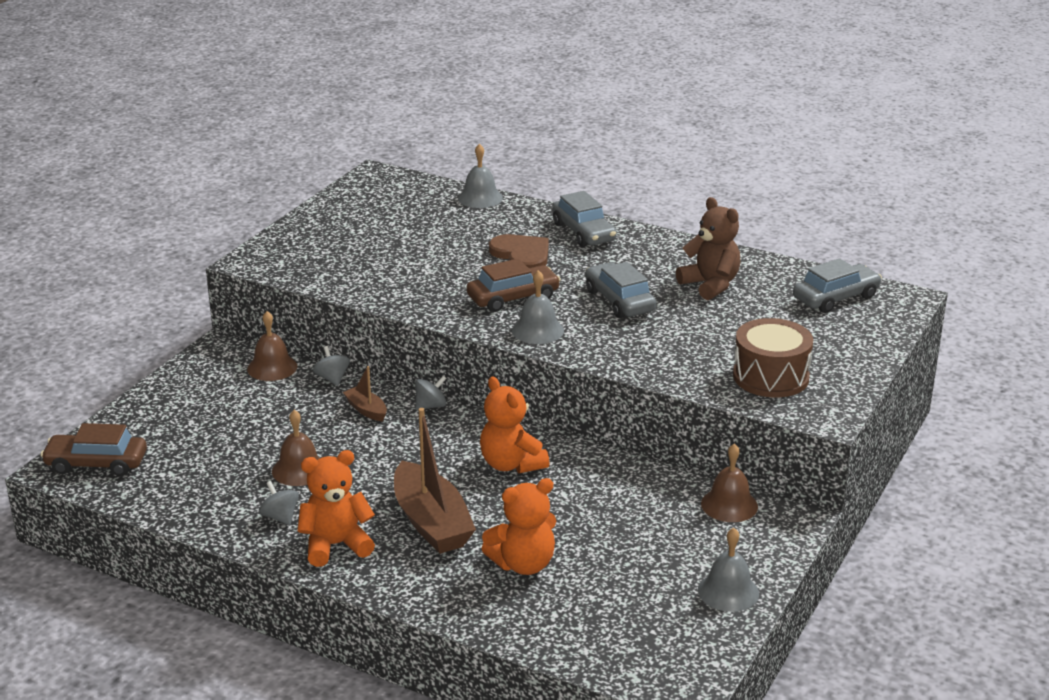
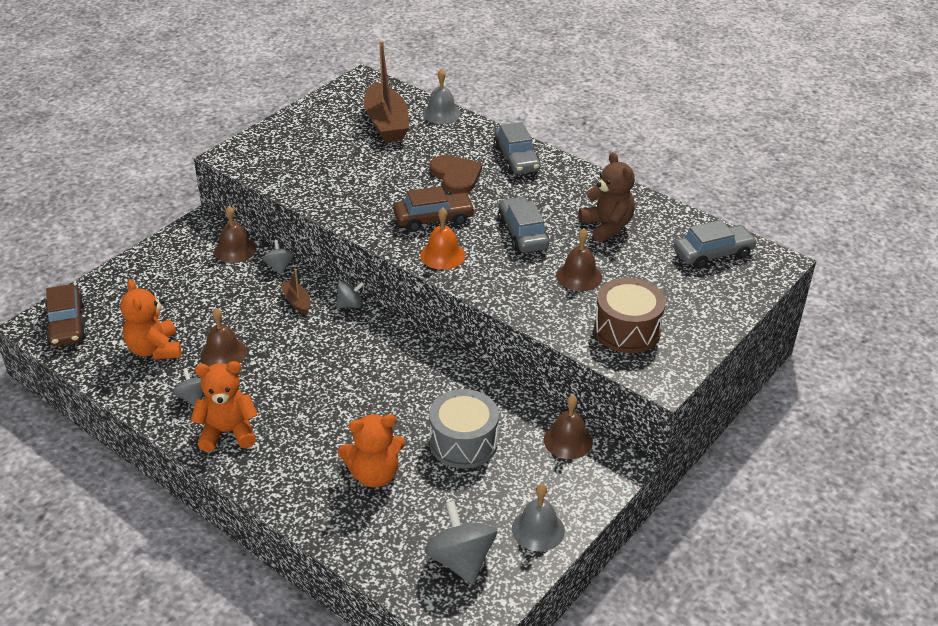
camera: 10 degrees right, 10 degrees up
brown car [40,423,147,476] -> brown car turned 120 degrees counterclockwise [45,284,86,347]
brown boat [394,408,476,554] -> brown boat moved to [364,40,409,143]
orange teddy bear [480,376,550,473] -> orange teddy bear moved to [120,279,181,360]
grey bell [512,270,564,344] -> orange bell [420,208,465,270]
none -> grey spinning top [425,501,497,584]
none -> grey drum [429,389,499,469]
none -> brown bell [556,228,602,291]

